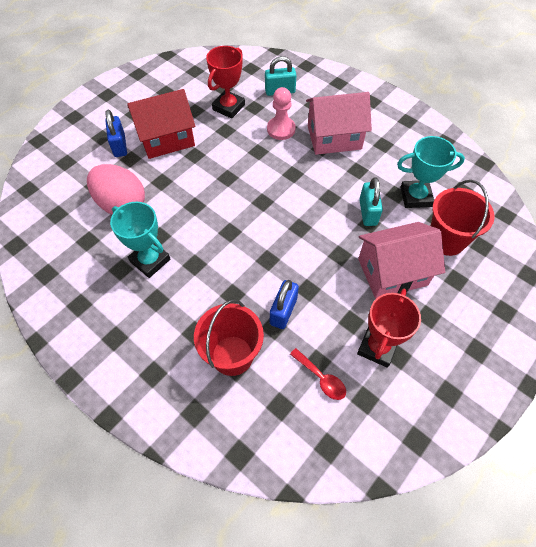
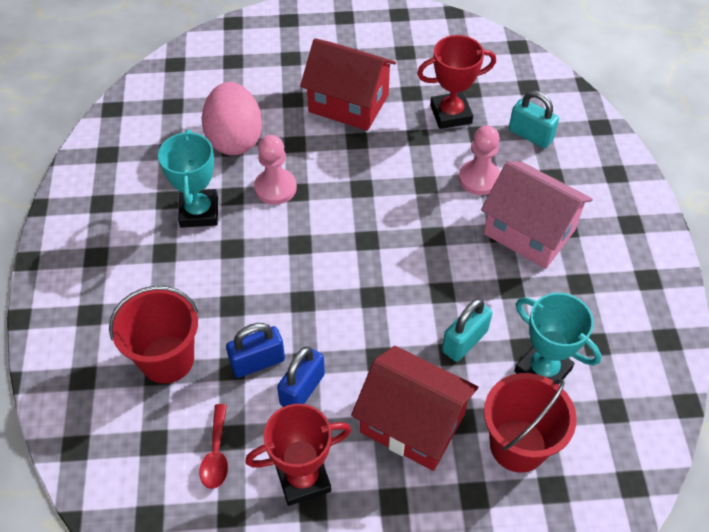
camera: 45 degrees right, 5 degrees down
blue padlock [105,110,127,157] -> blue padlock moved to [277,346,325,407]
pink house [358,222,445,299] -> red house [351,346,478,471]
none -> pink pawn [254,135,297,205]

